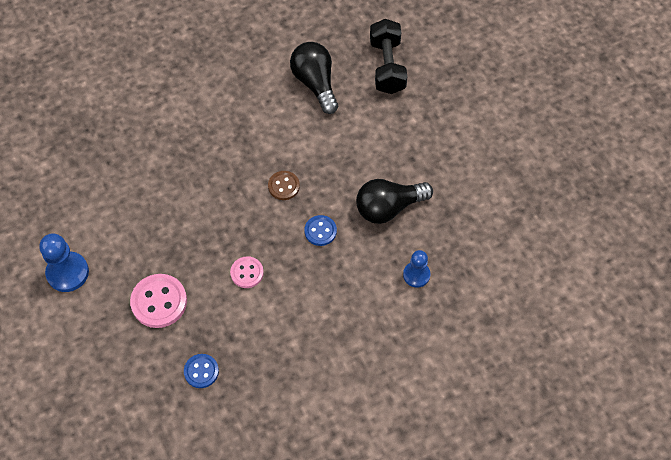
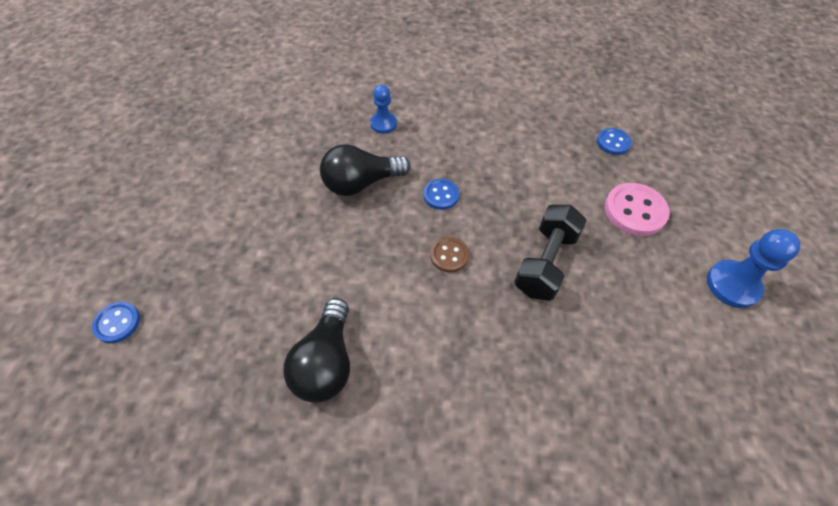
camera: 150 degrees left, 5 degrees down
pink button [230,256,264,288] -> none
black light bulb [356,179,433,224] -> black light bulb turned 150 degrees clockwise [320,144,410,196]
black dumbbell [370,19,408,94] -> black dumbbell moved to [514,205,587,301]
none -> blue button [92,302,140,343]

